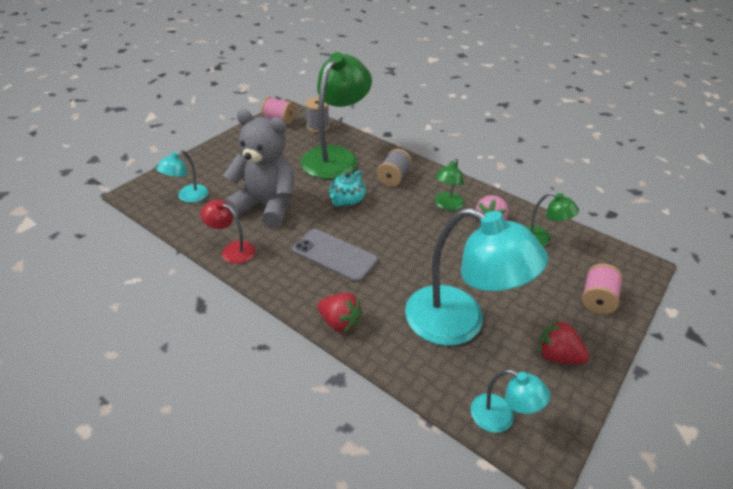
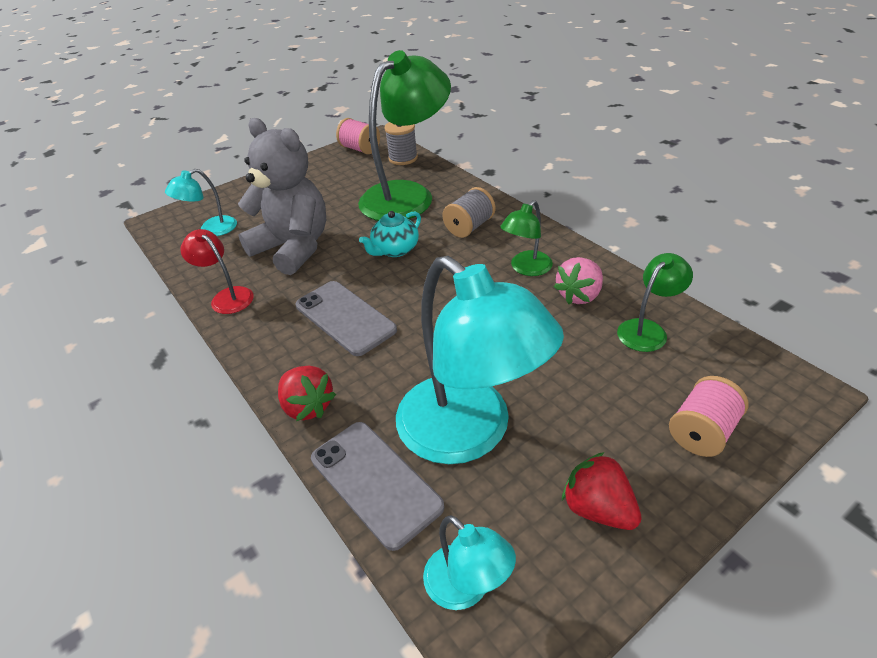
camera: 20 degrees right, 0 degrees up
green lamp [525,192,579,246] -> green lamp turned 90 degrees counterclockwise [617,253,693,352]
none -> grey phone [311,422,444,551]

